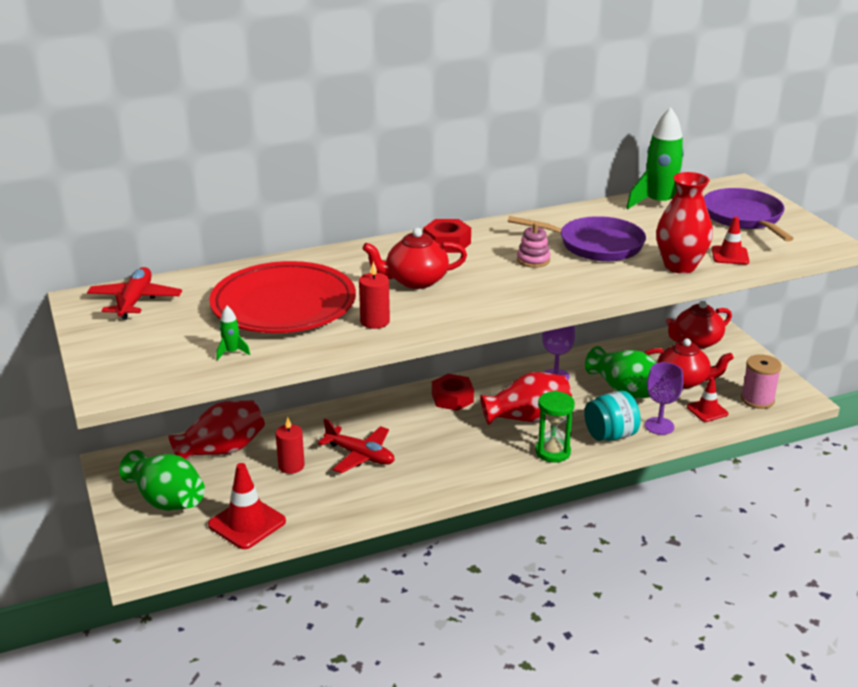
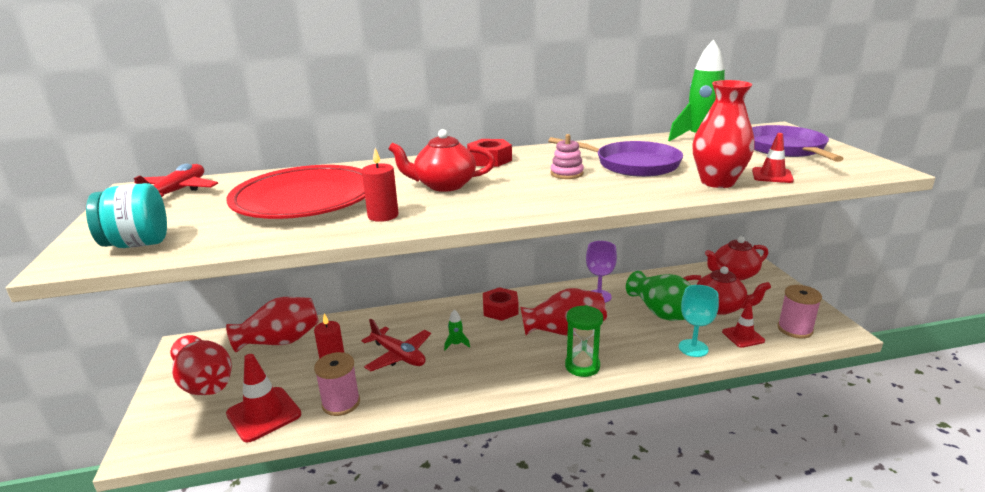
camera: 10 degrees right, 5 degrees down
green vase [119,450,205,511] -> red vase [170,335,232,395]
green rocket [216,306,250,360] -> green rocket moved to [444,309,470,350]
turquoise jar [584,391,641,441] -> turquoise jar moved to [86,183,167,248]
purple goblet [645,362,683,435] -> turquoise goblet [679,285,719,357]
none -> pink spool [314,352,360,416]

